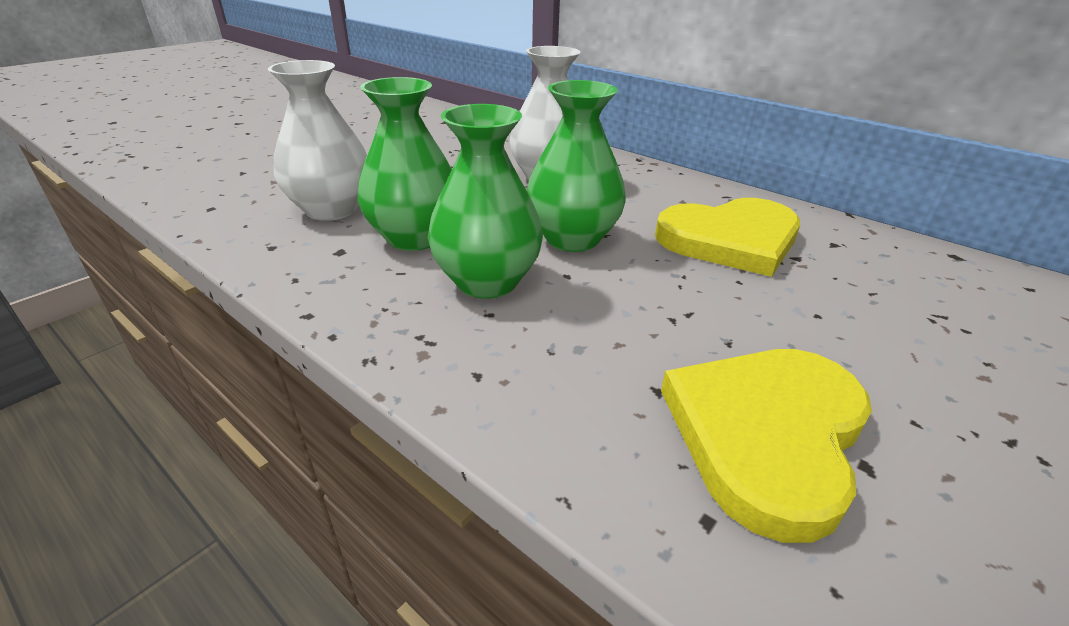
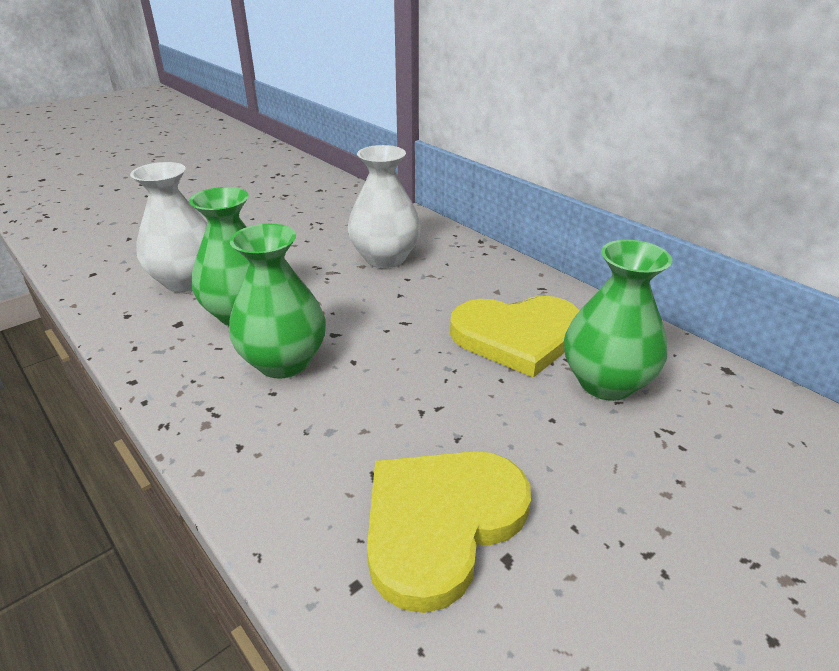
camera: 10 degrees right, 0 degrees up
green vase [527,80,626,252] -> green vase moved to [564,240,672,401]

